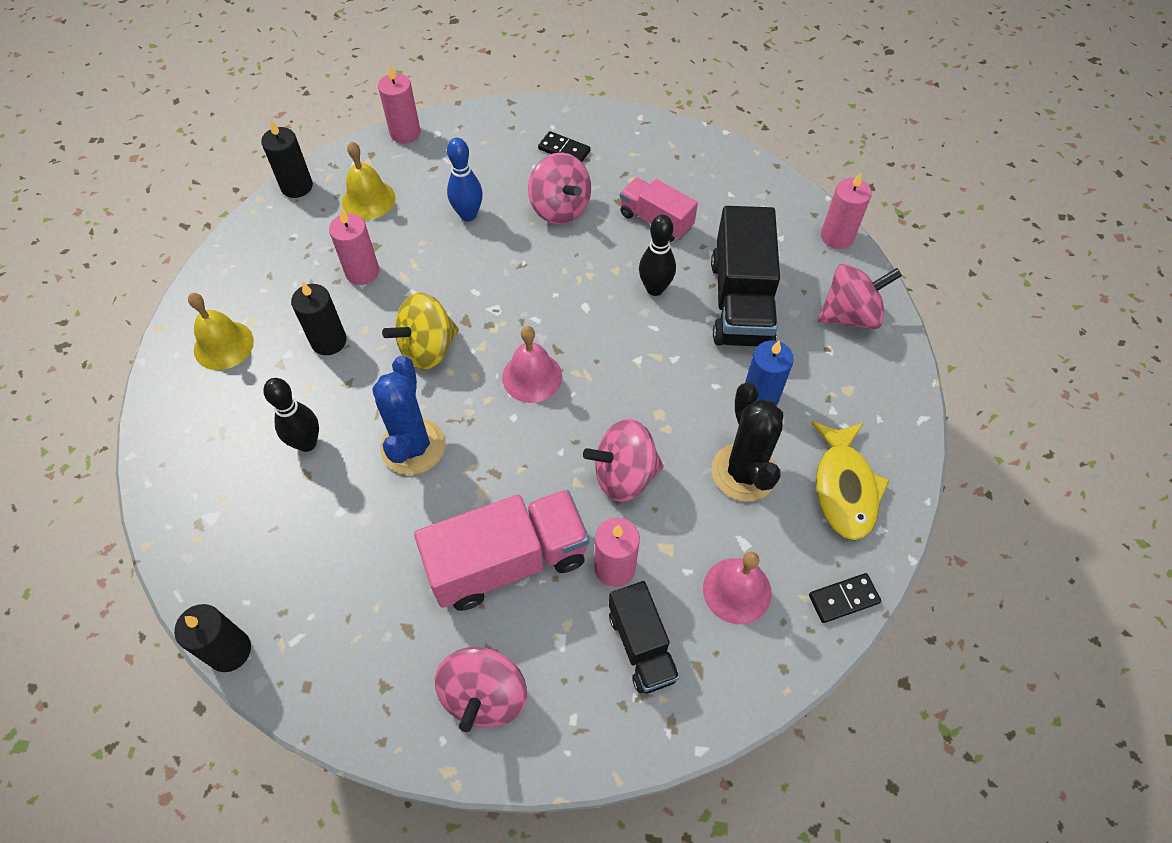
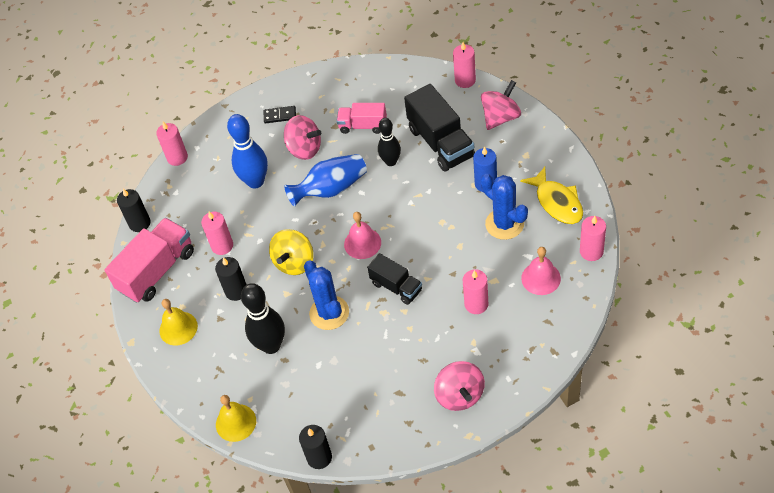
camera: 25 degrees left, 5 degrees down
black bowling pin [263,378,319,452] -> black bowling pin [241,283,285,354], size x1.53
yellow bell [342,141,395,220] -> yellow bell moved to [216,395,256,442]
pink truck [414,490,589,611] -> pink truck moved to [105,218,194,303]
blue bowling pin [447,138,483,221] -> blue bowling pin [227,114,268,189], size x1.53
pink spinning top [583,419,664,502] -> none
black truck [609,581,680,693] -> black truck moved to [367,253,422,305]
black cactus [712,382,783,501] -> blue cactus [481,174,528,240]
black domino [809,573,881,623] -> pink candle [580,216,606,261]
none -> blue vase [284,154,367,207]

